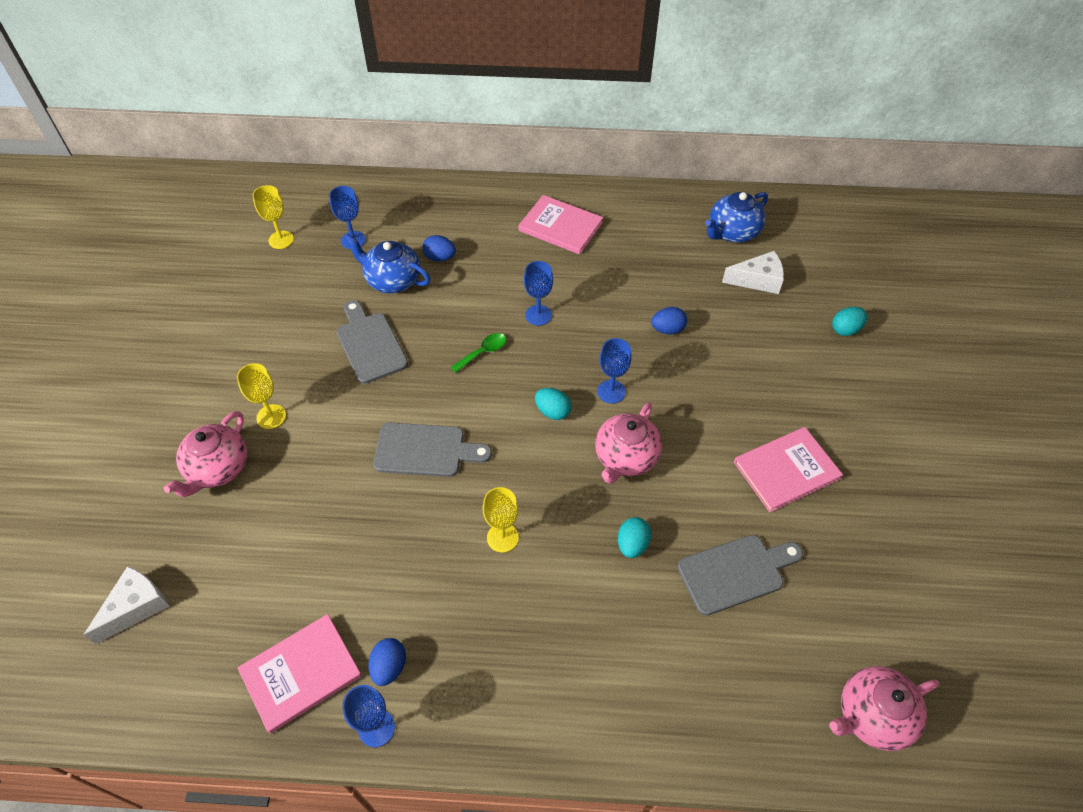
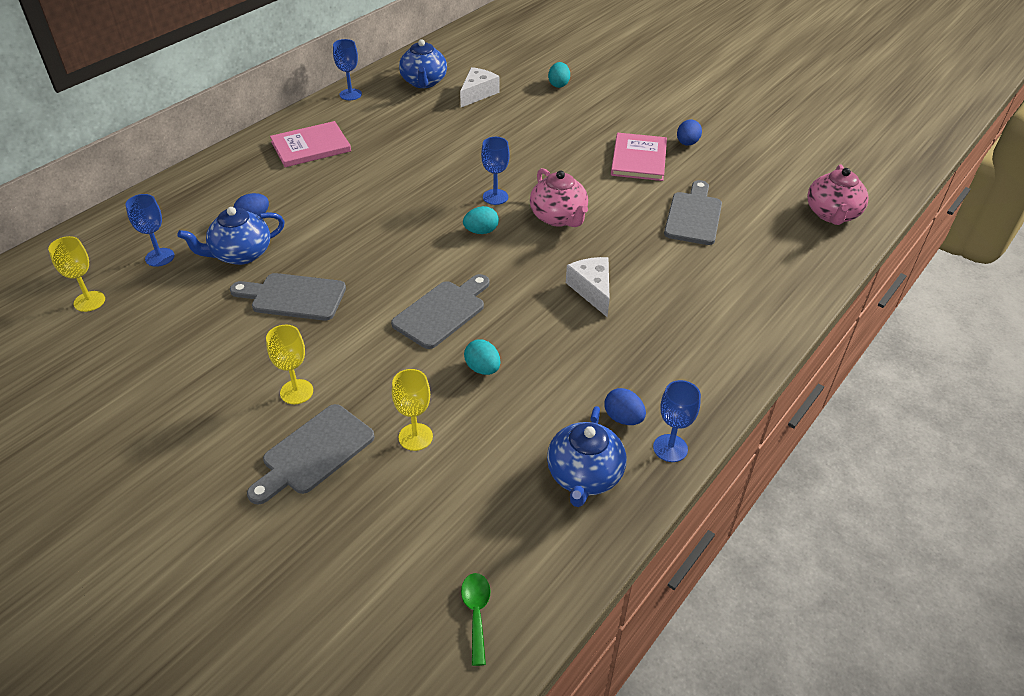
camera: 55 degrees left, 10 degrees down
white cheese [84,566,170,644] -> white cheese moved to [566,257,610,317]
pink teapot [164,411,247,497] -> grey cutting board [247,404,375,505]
pink book [237,614,362,734] -> blue teapot [547,406,626,507]
green spoon [451,333,506,373] -> green spoon moved to [461,573,491,666]
yellow goblet [483,487,519,553] -> yellow goblet moved to [392,369,433,451]
blue goblet [524,261,553,326] -> blue goblet moved to [333,39,362,100]
turquoise egg [618,517,651,558] -> turquoise egg moved to [464,339,501,375]
blue egg [651,307,687,335] -> blue egg moved to [677,119,702,146]

